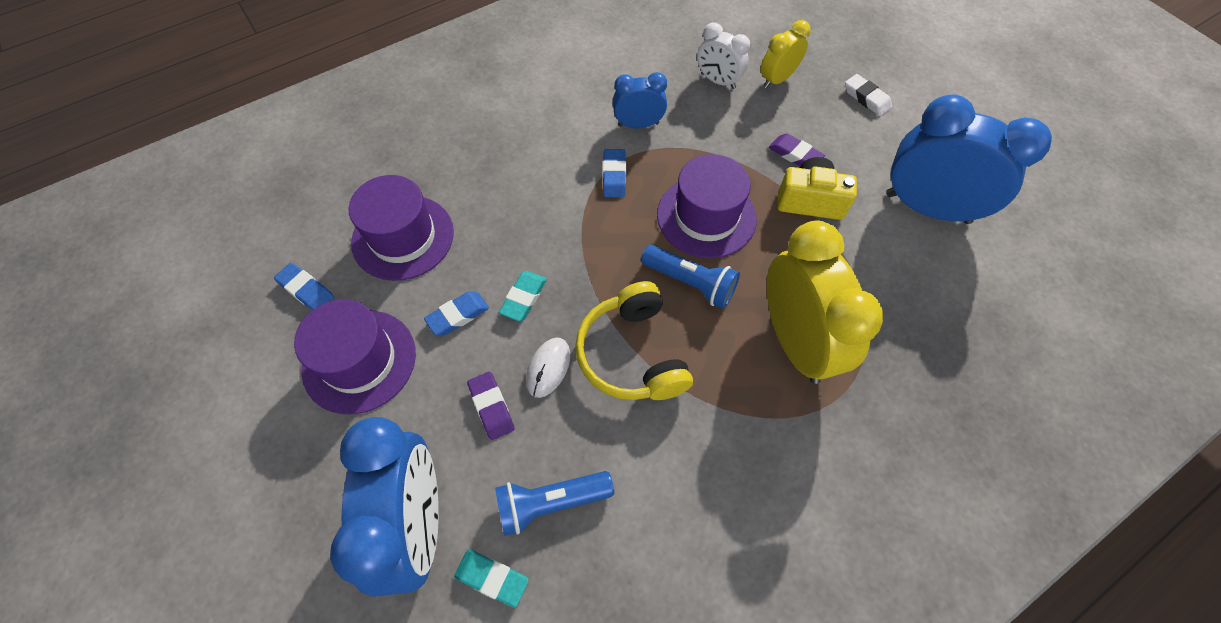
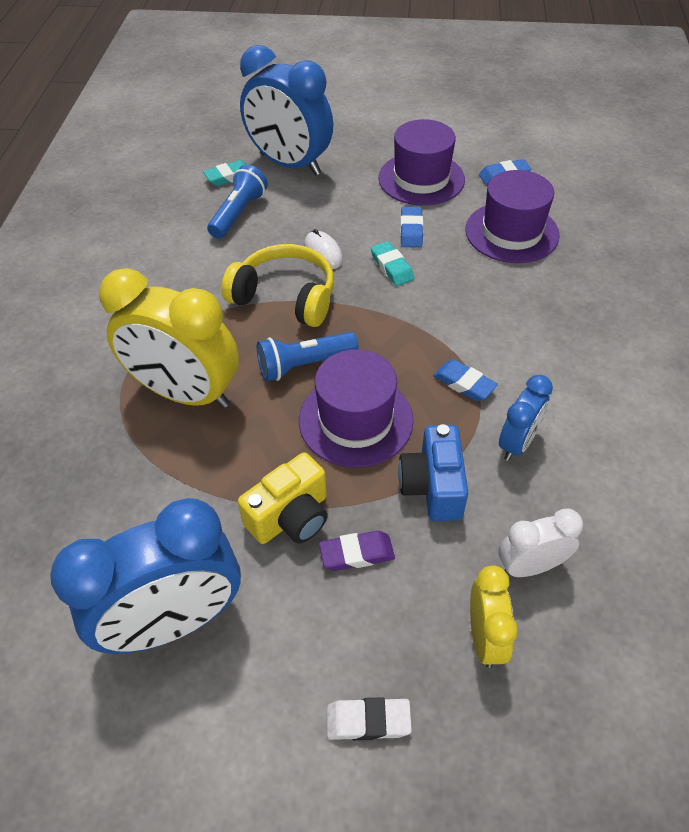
camera: 130 degrees right, 10 degrees down
purple eraser [467,372,515,440] -> none
none -> blue camera [398,424,468,521]

